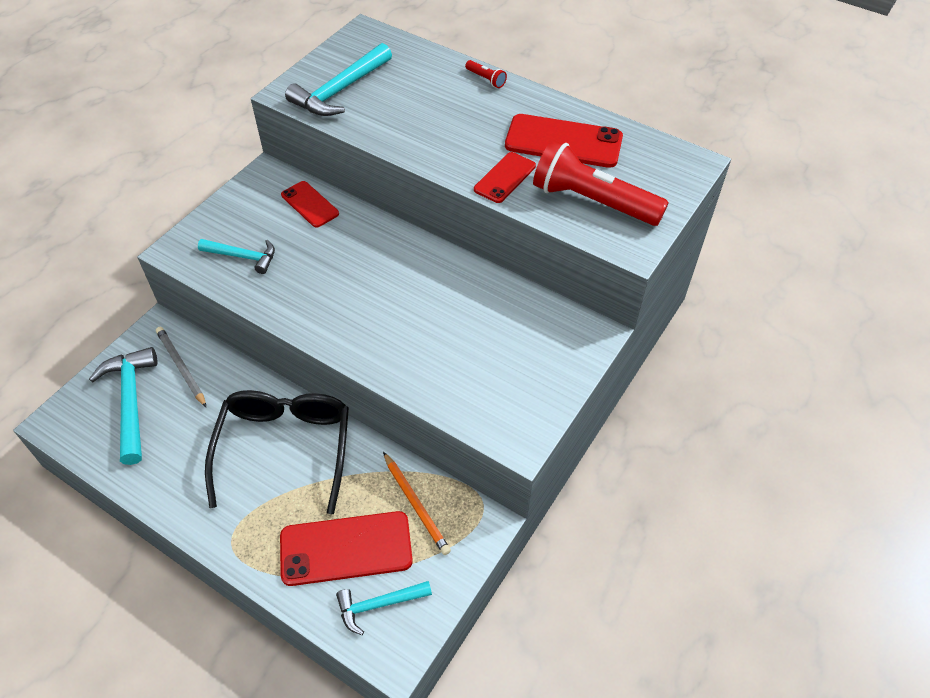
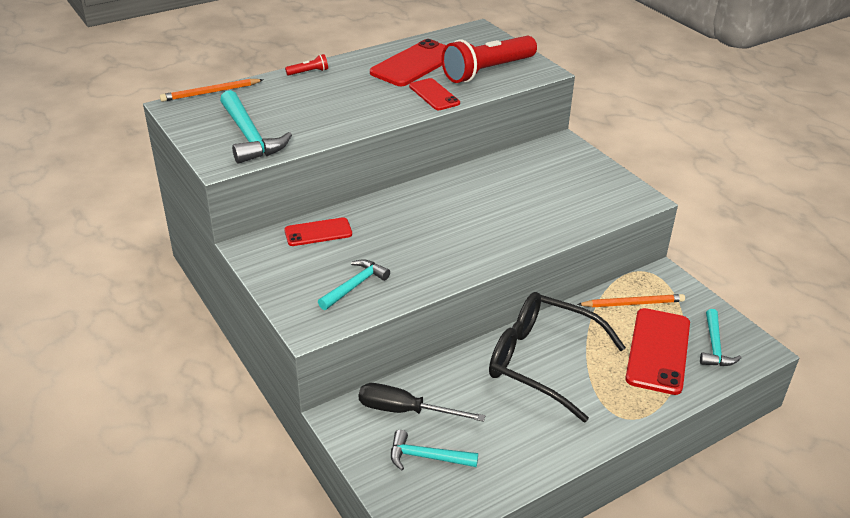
camera: 65 degrees left, 15 degrees down
turquoise hammer [89,347,158,465] -> turquoise hammer [391,430,478,471], size x0.62
grey pencil [156,327,207,408] -> black screwdriver [359,383,485,422]
none -> orange pencil [160,79,263,102]

